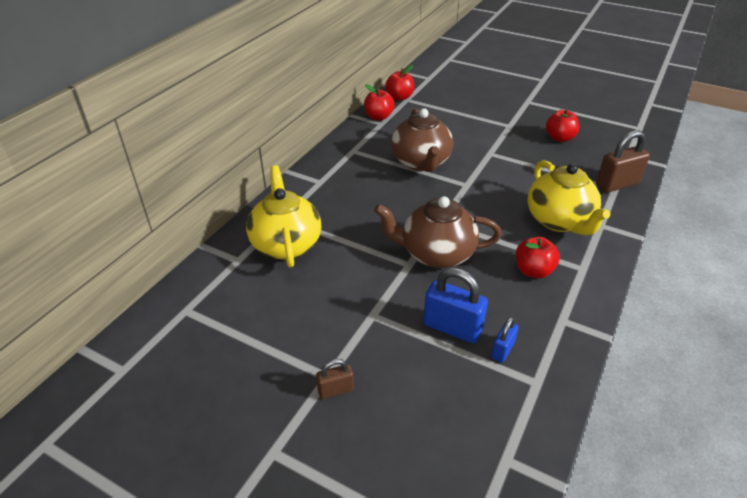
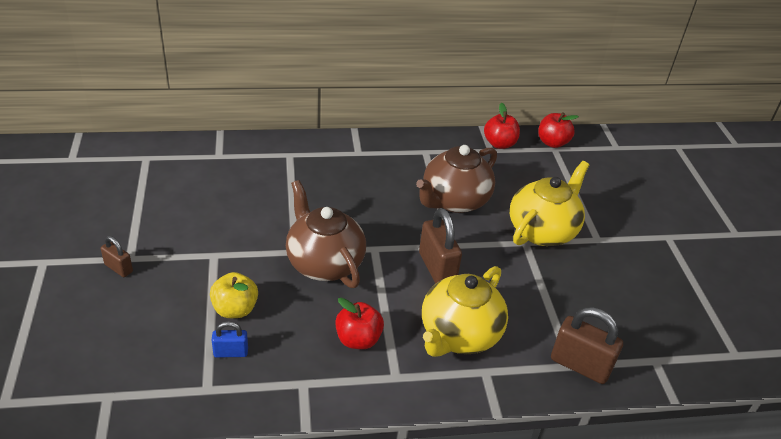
camera: 50 degrees right, 0 degrees up
yellow teapot [246,165,321,268] -> yellow teapot moved to [510,161,589,246]
blue padlock [423,268,488,343] -> yellow apple [210,272,258,318]
red apple [546,109,579,142] -> none
none -> brown padlock [419,208,462,284]

